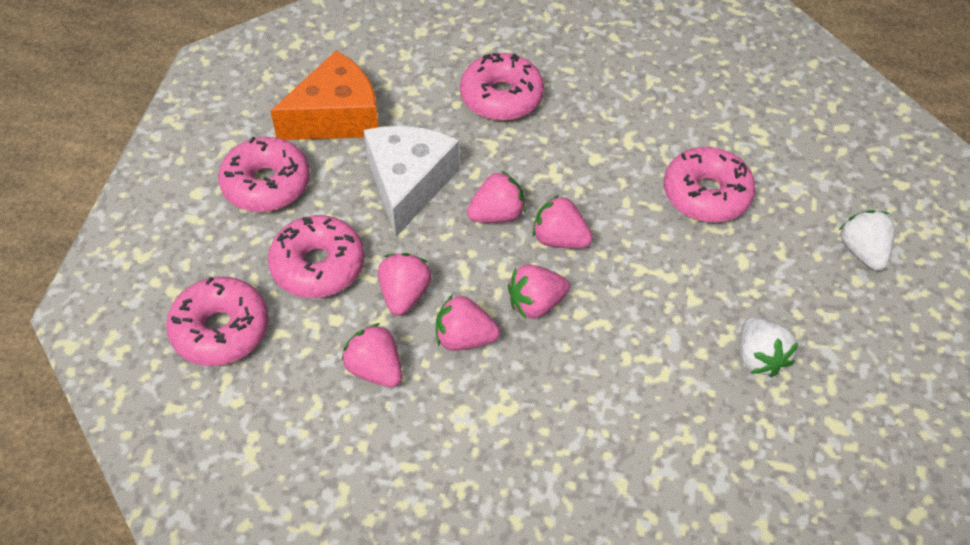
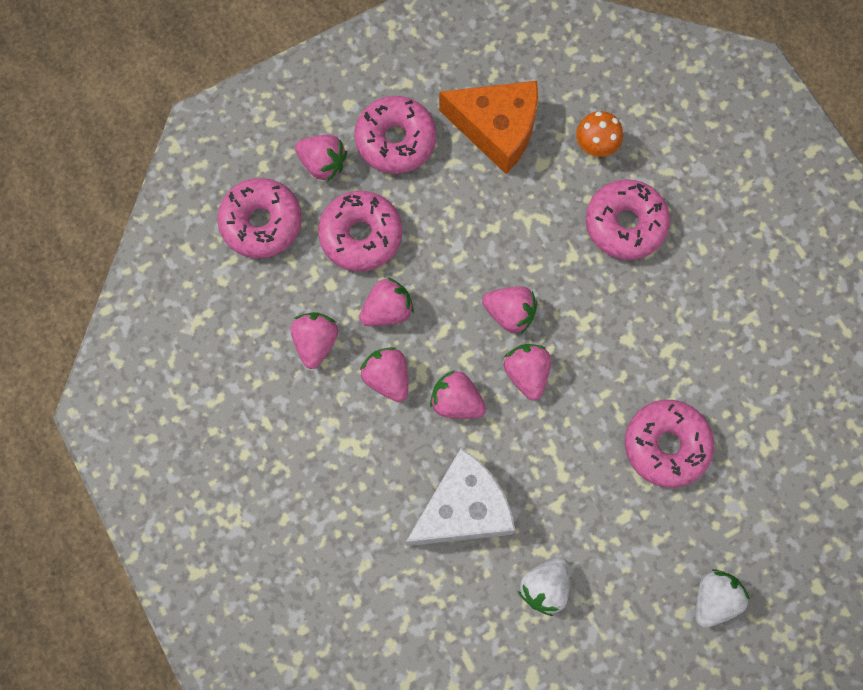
camera: 50 degrees right, 20 degrees up
white cheese [364,126,460,237] -> white cheese moved to [406,448,515,546]
none -> pink strawberry [295,135,347,182]
none -> orange mushroom [576,111,623,157]

